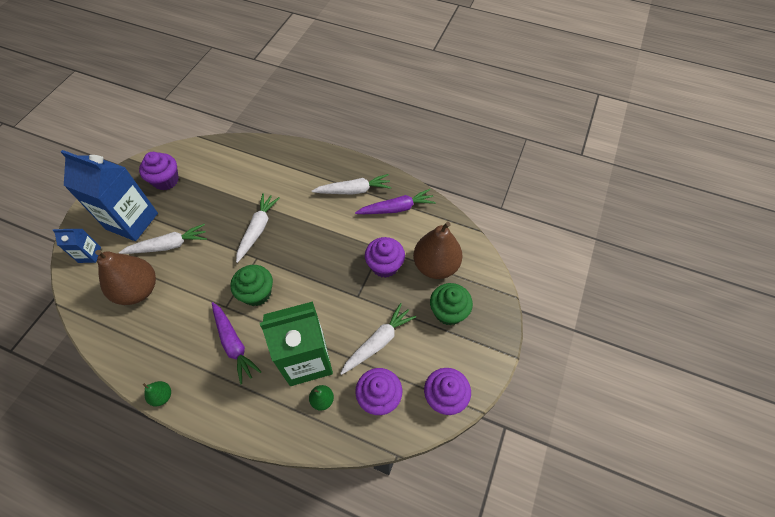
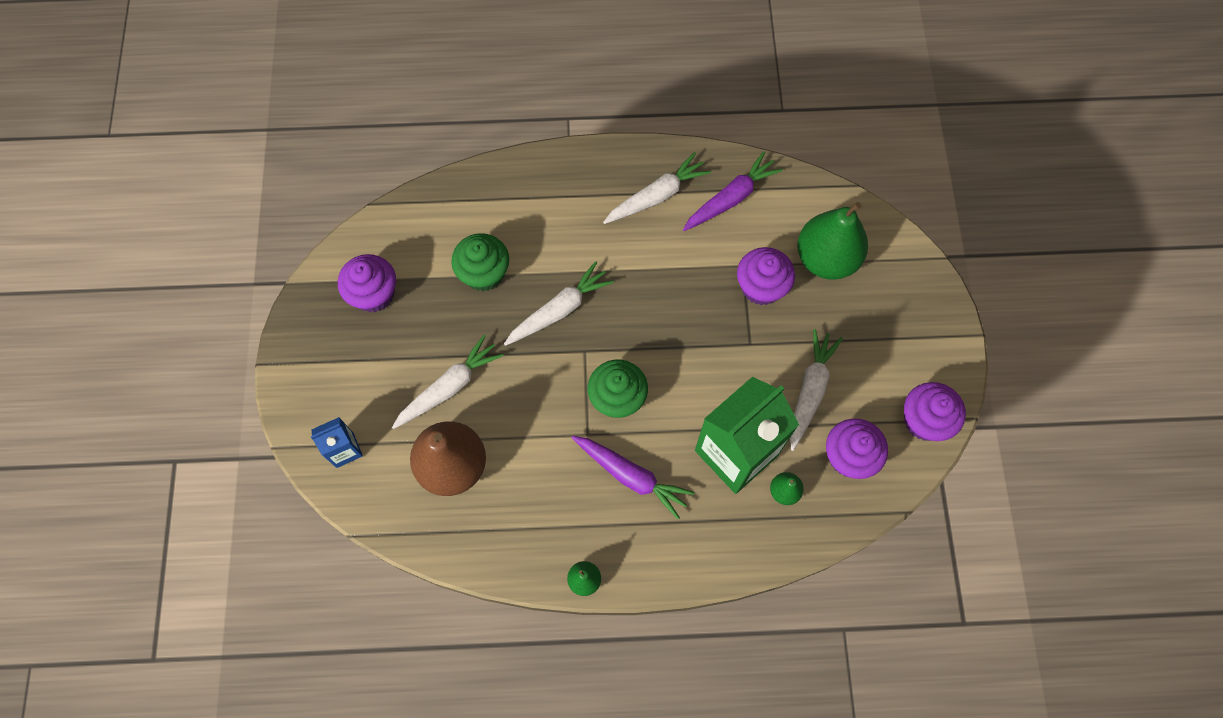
camera: 25 degrees left, 10 degrees up
blue carton [61,150,158,241] -> none
white carrot [236,193,280,263] -> white carrot turned 60 degrees clockwise [504,261,614,346]
brown pear [413,222,463,279] -> green pear [797,202,868,280]
green cupcake [430,283,473,325] -> green cupcake moved to [451,233,509,291]

